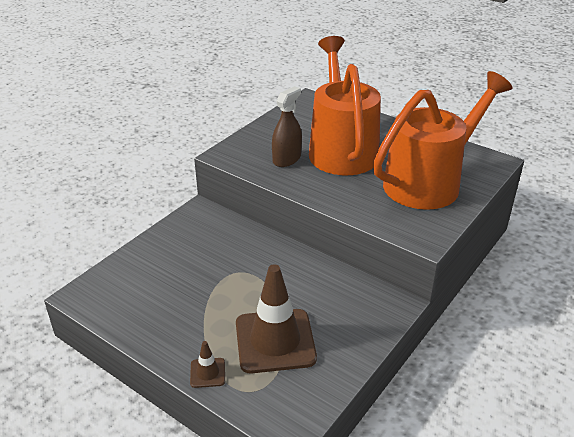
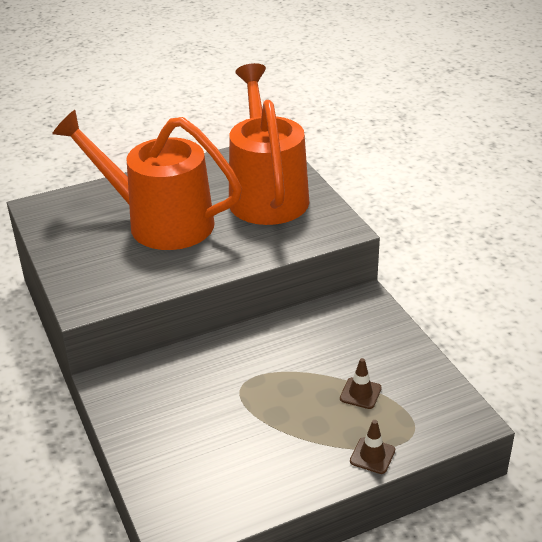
camera: 60 degrees left, 0 degrees up
brown traffic cone [236,264,317,373] -> brown traffic cone [340,358,382,409], size x0.44
brown spray bottle [272,86,302,167] -> none

